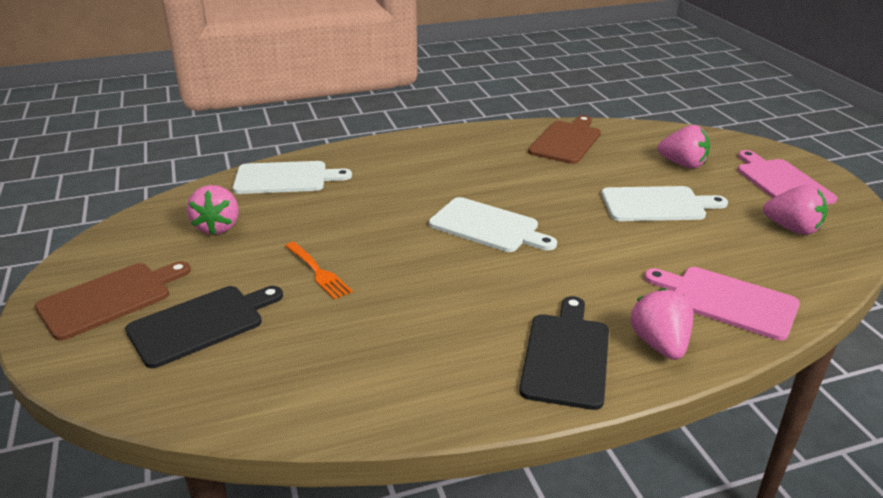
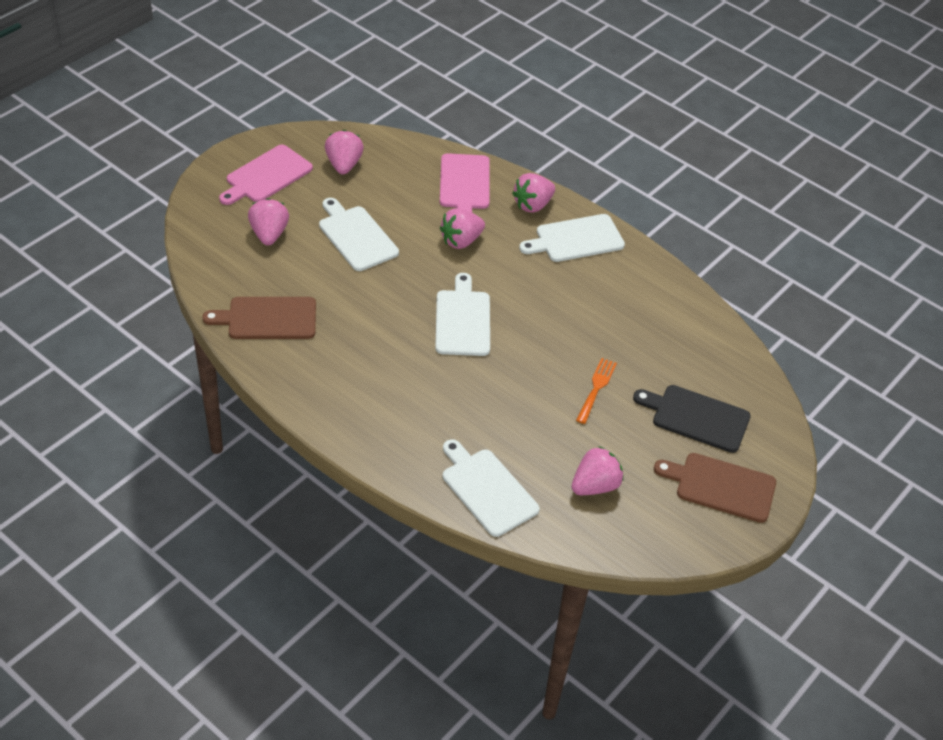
camera: 125 degrees left, 15 degrees up
black cutting board [519,296,609,410] -> white cutting board [519,214,625,262]
none -> pink strawberry [440,208,485,249]

